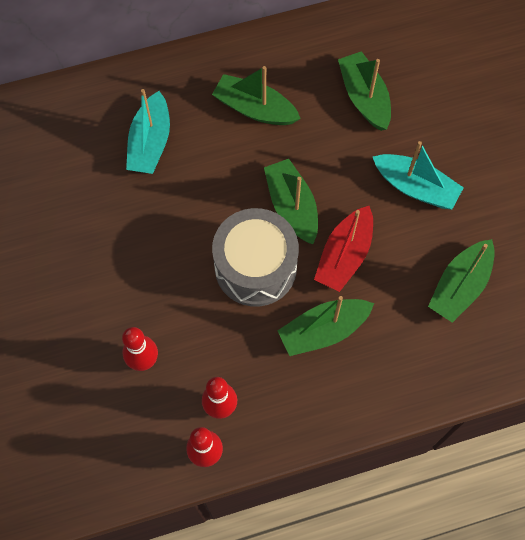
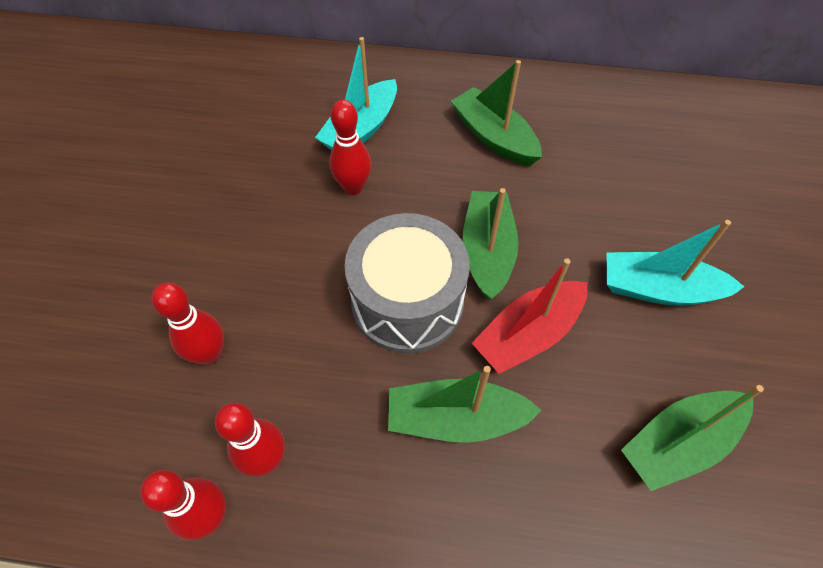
camera: 25 degrees right, 10 degrees down
green boat [338,51,391,131] -> none
turquoise boat [373,141,464,209] -> turquoise boat turned 135 degrees clockwise [606,220,744,306]
none -> red bowling pin [329,100,371,195]

